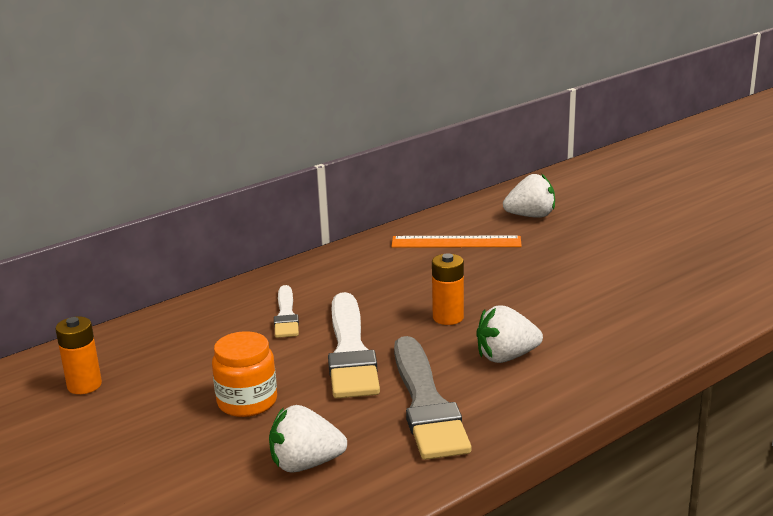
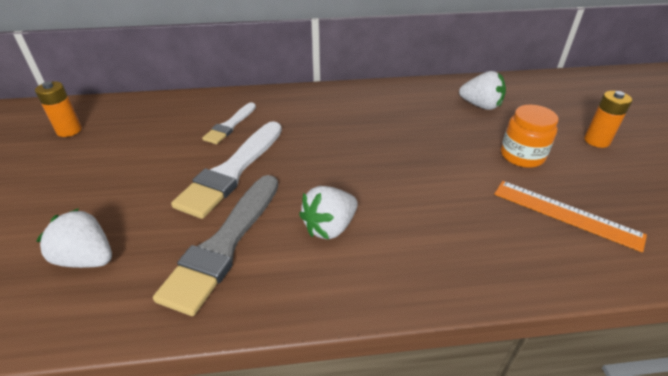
camera: 30 degrees right, 15 degrees up
orange jar [212,331,277,417] -> orange jar moved to [501,105,558,168]
orange ruler [391,235,522,248] -> orange ruler moved to [494,181,647,252]
orange battery [432,253,464,325] -> orange battery moved to [584,91,633,148]
white strawberry [476,305,543,363] -> white strawberry turned 60 degrees counterclockwise [299,186,358,239]

